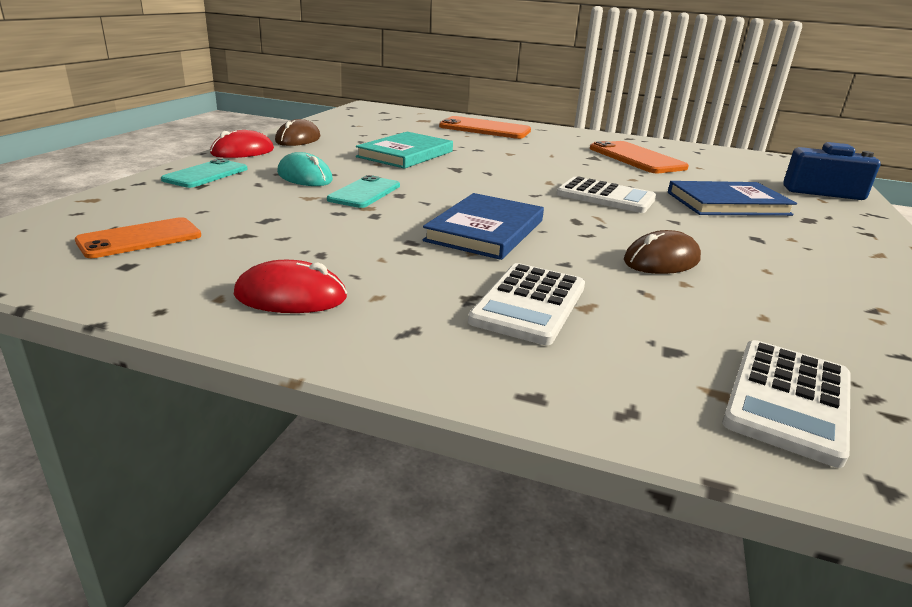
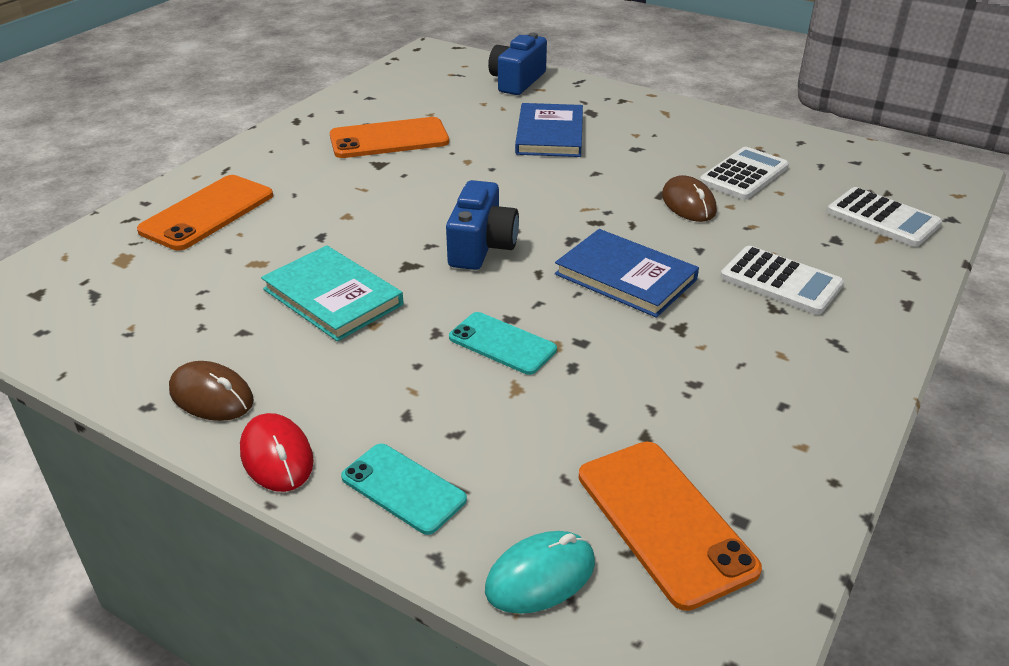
camera: 75 degrees left, 10 degrees up
orange phone [75,217,201,258] -> orange phone [579,442,762,611], size x1.53
red mouse [234,260,347,313] -> none
turquoise mouse [277,152,333,186] -> turquoise mouse moved to [485,531,595,614]
white calculator [556,176,656,213] -> white calculator moved to [700,147,789,200]
none -> blue camera [446,180,519,270]

